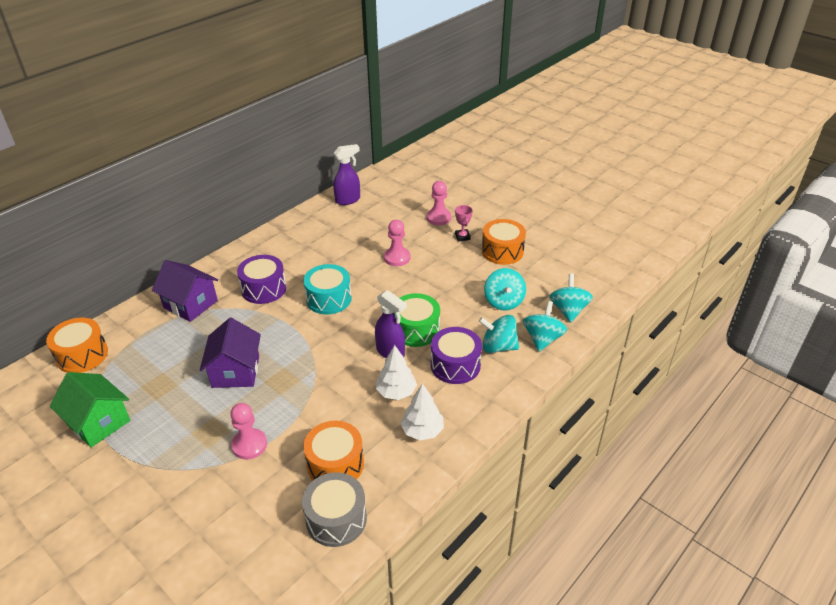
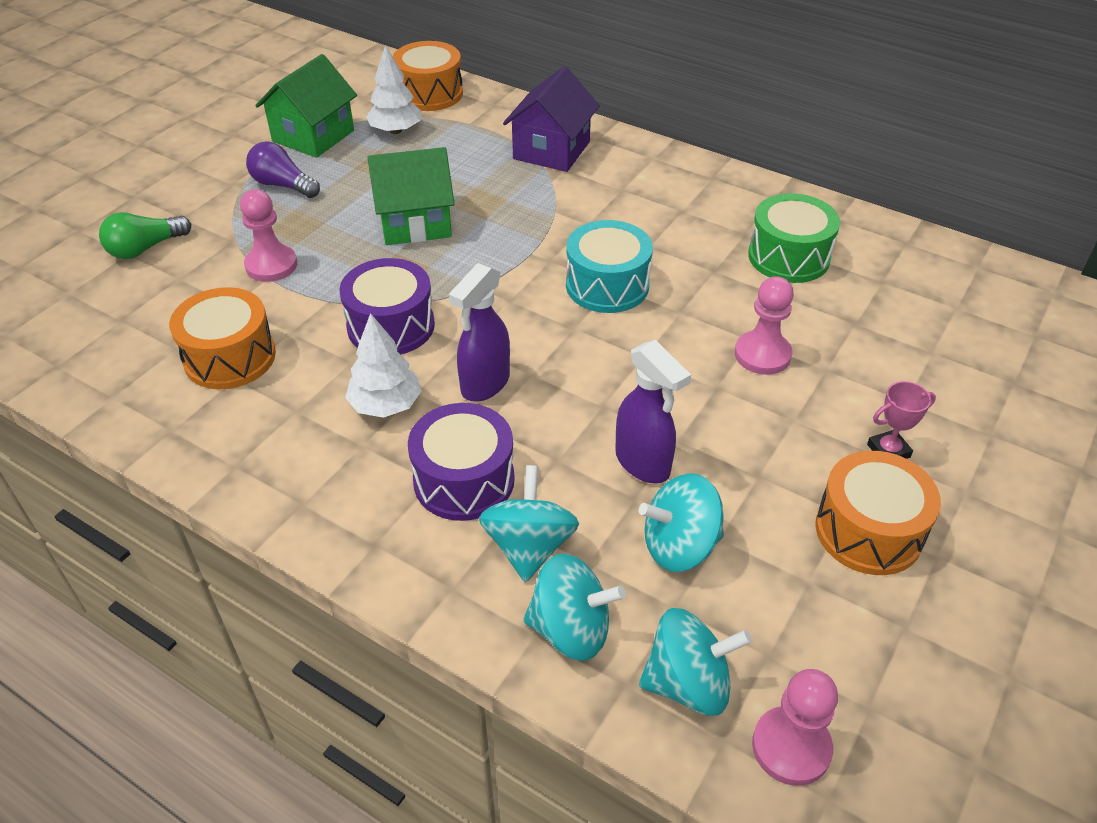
camera: 80 degrees right, 5 degrees up
purple house [200,318,261,388] -> green house [367,147,455,245]
purple drum [237,255,286,304] -> purple drum moved to [339,258,435,355]
grey drum [302,472,367,547] -> none
purple spray bottle [333,144,360,205] -> purple spray bottle moved to [615,340,691,484]
green drum [394,293,440,347] -> green drum moved to [748,193,840,283]
white tree [400,383,444,441] -> white tree moved to [366,45,421,134]
pink pawn [427,181,451,225] -> pink pawn moved to [752,669,838,786]
none -> green light bulb [99,212,191,259]
none -> purple light bulb [246,142,320,198]

